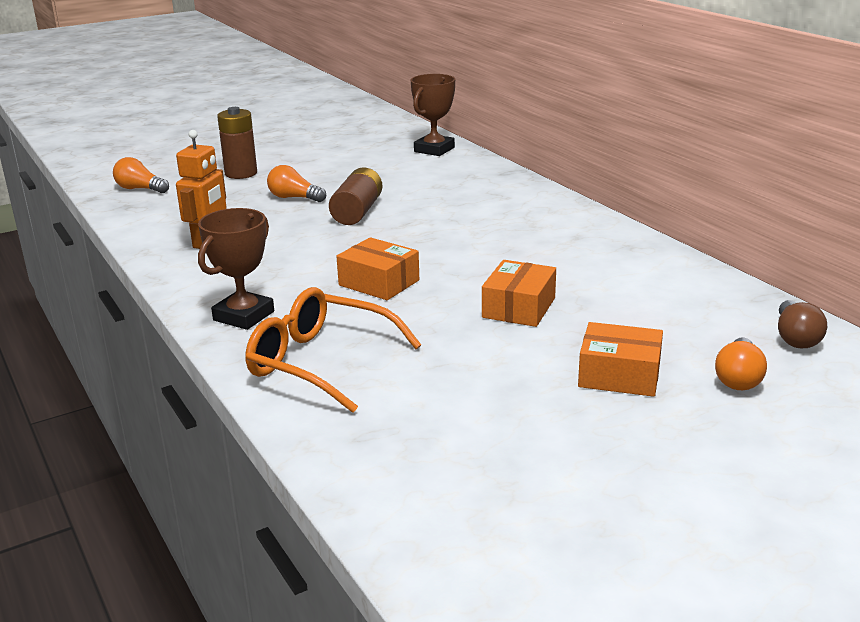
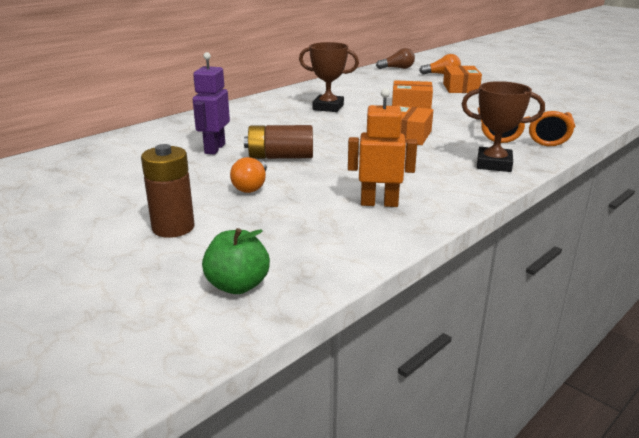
camera: 105 degrees left, 0 degrees up
orange light bulb [113,157,169,193] -> green apple [202,228,270,294]
brown trophy [411,74,455,156] -> brown trophy moved to [299,42,359,112]
none -> purple robot [193,52,230,155]

